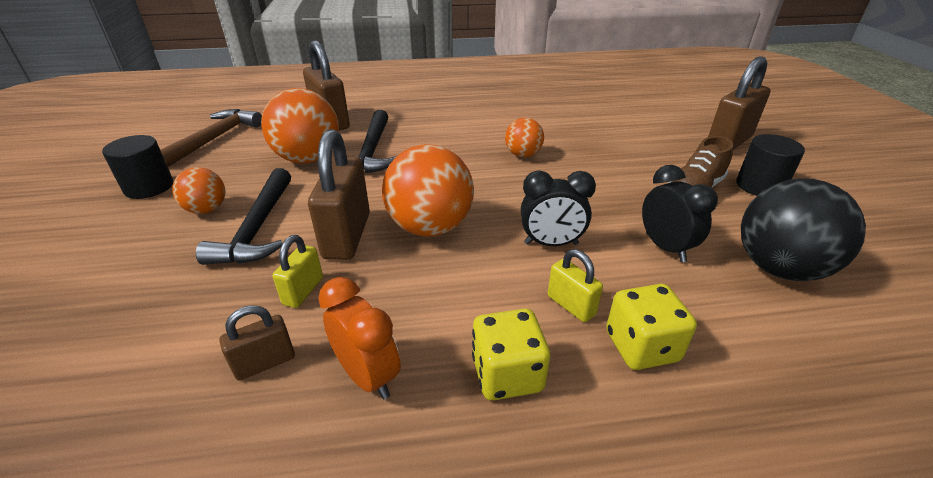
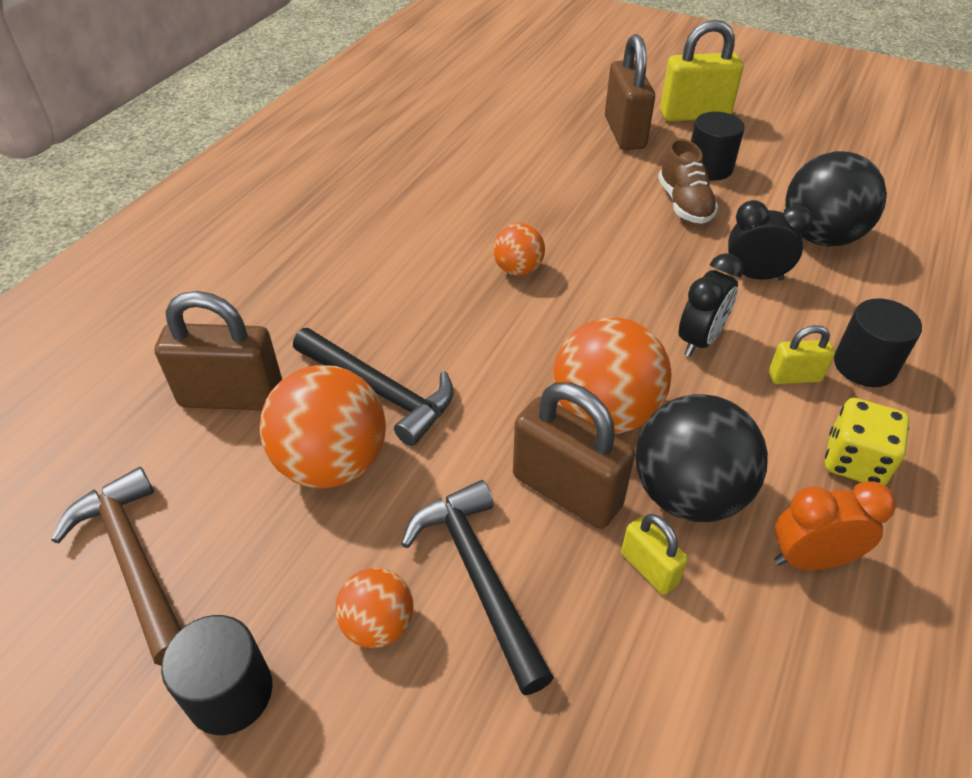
camera: 55 degrees left, 10 degrees up
black hammer [196,168,291,265] -> black hammer turned 150 degrees counterclockwise [401,480,554,695]
brown padlock [219,305,295,380] -> none
yellow dice [606,284,697,370] -> black cylinder [834,298,922,387]
none -> black ball [635,394,768,522]
none -> yellow padlock [660,20,743,121]

